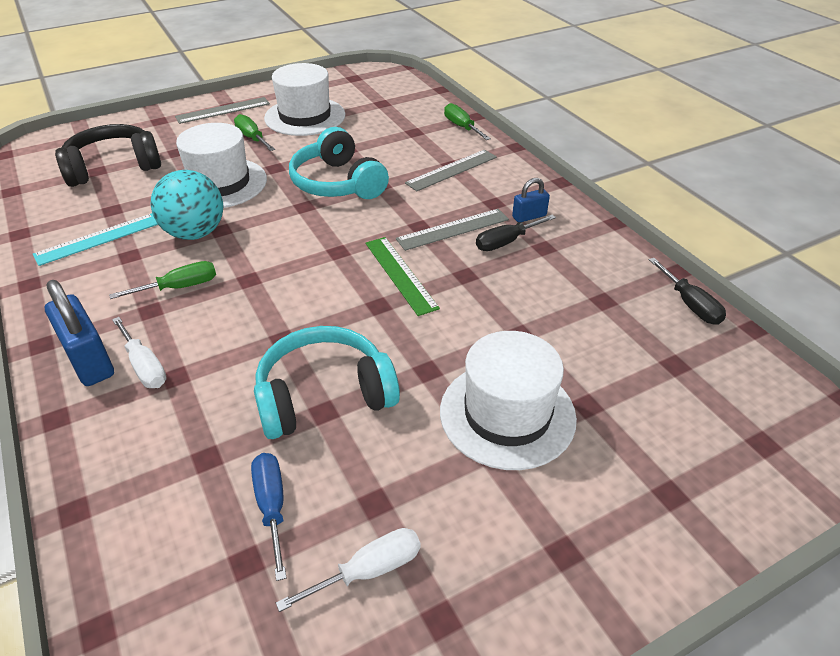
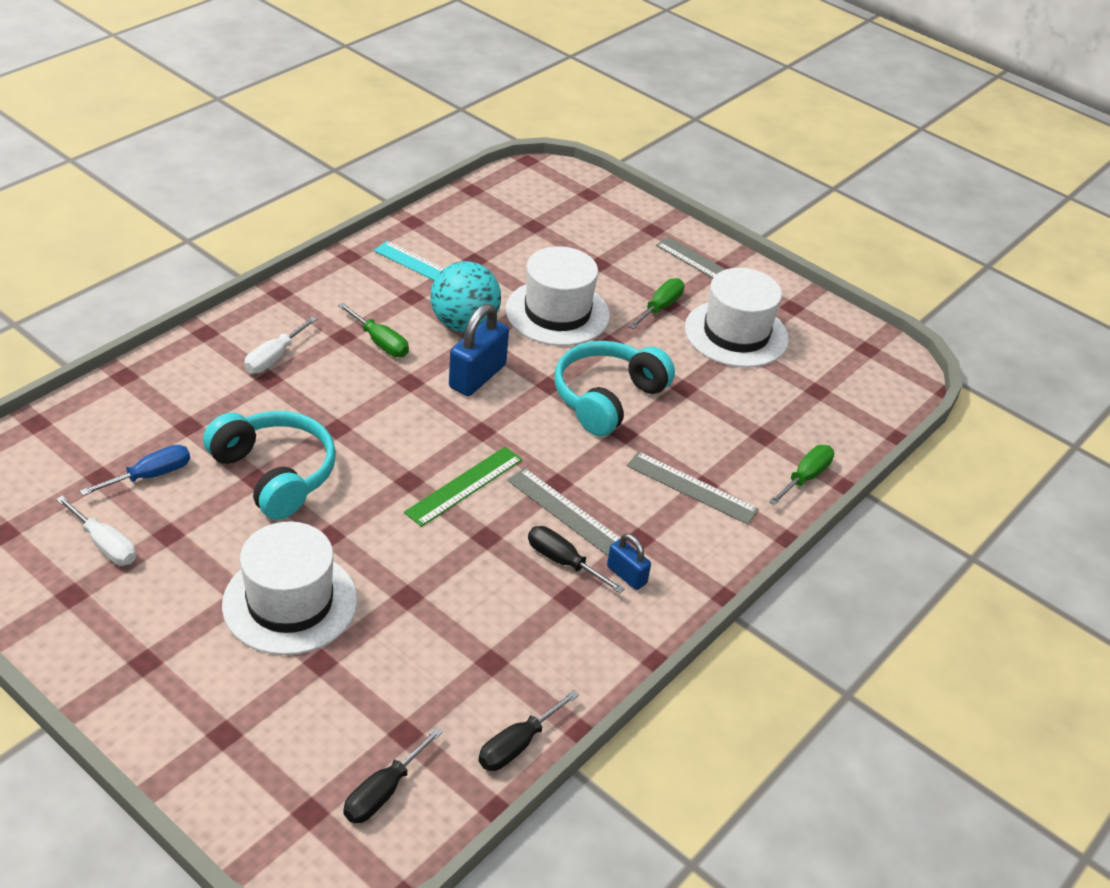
camera: 65 degrees right, 0 degrees up
blue padlock [45,280,114,386] -> blue padlock moved to [449,304,509,396]
black headphones [55,124,161,187] -> none
none -> black screwdriver [343,727,443,823]

